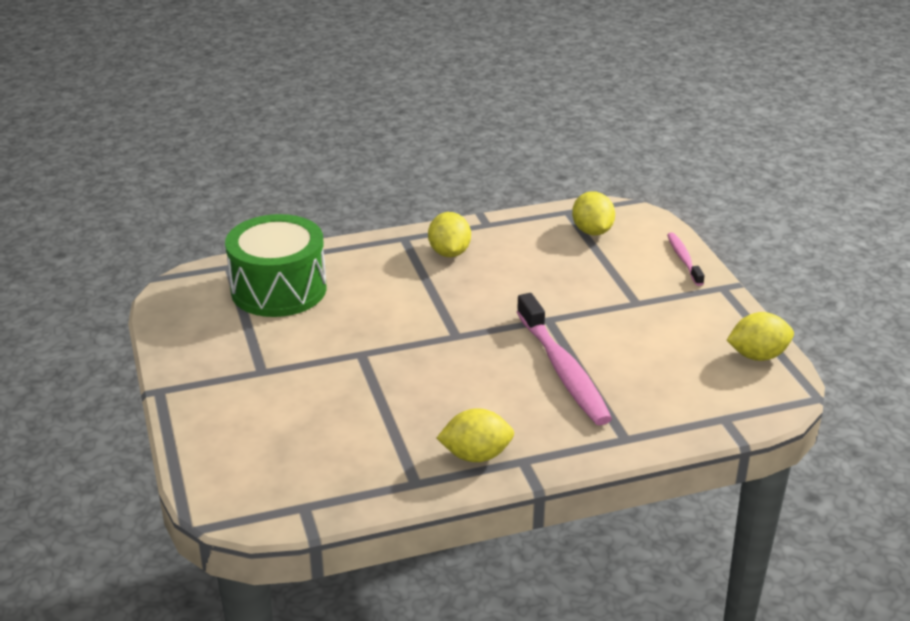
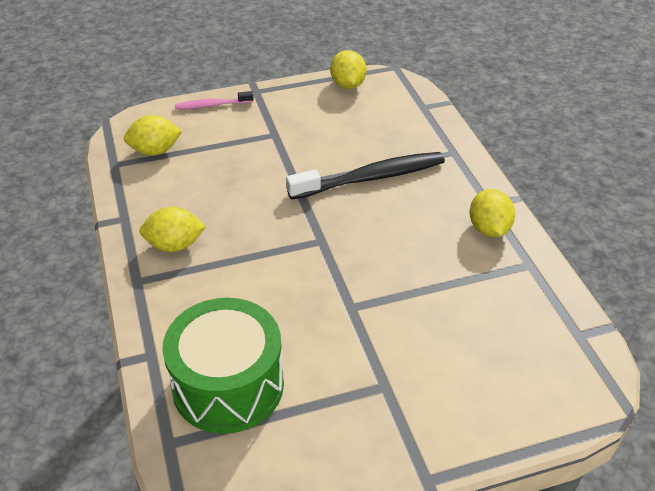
camera: 90 degrees left, 10 degrees up
pink toothbrush [517,293,612,425] -> black toothbrush [286,152,445,200]

